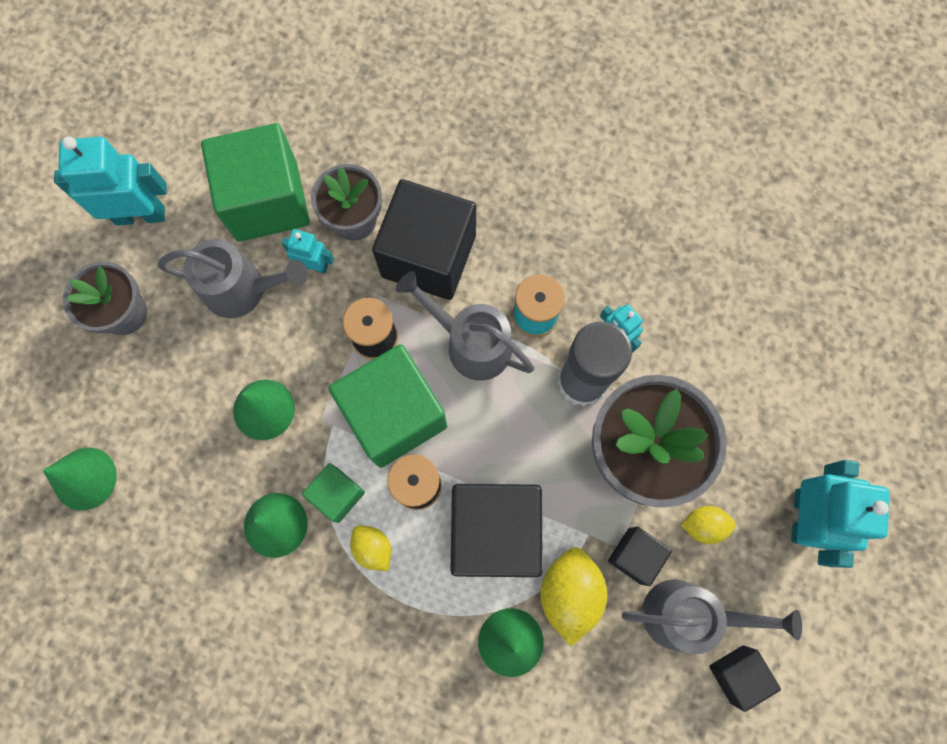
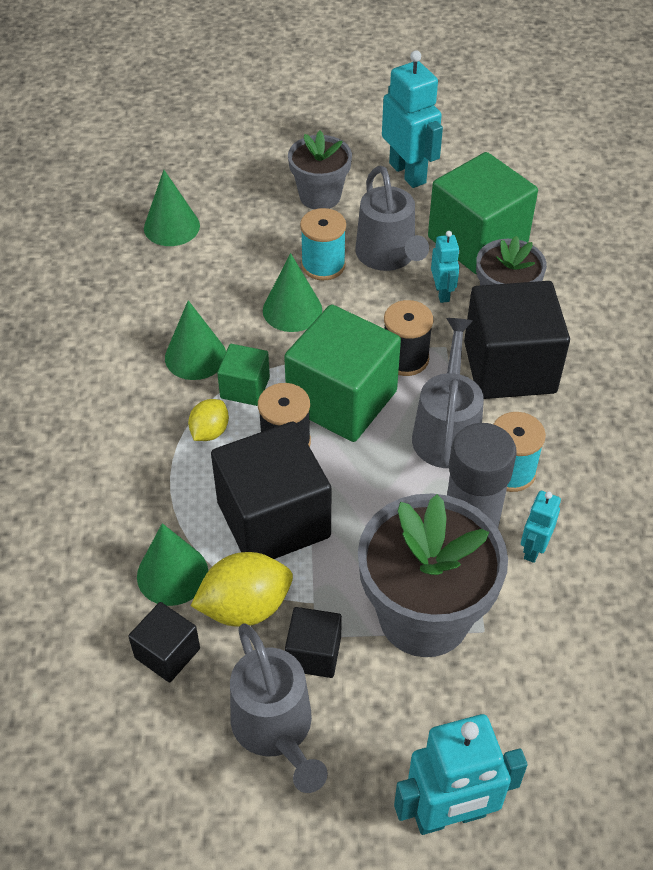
camera: 65 degrees right, 25 degrees down
yellow lemon [681,506,736,544] -> none
black cube [709,645,781,712] -> black cube moved to [128,602,200,682]
none -> turquoise spool [300,208,346,280]

